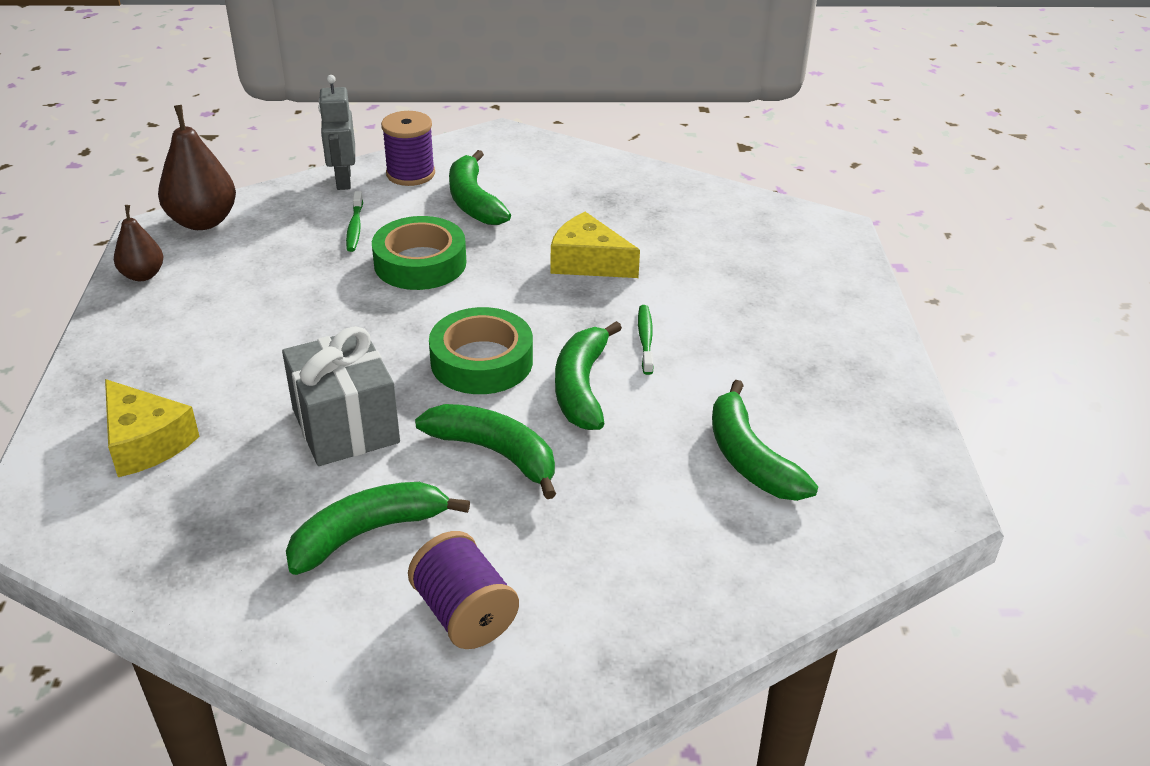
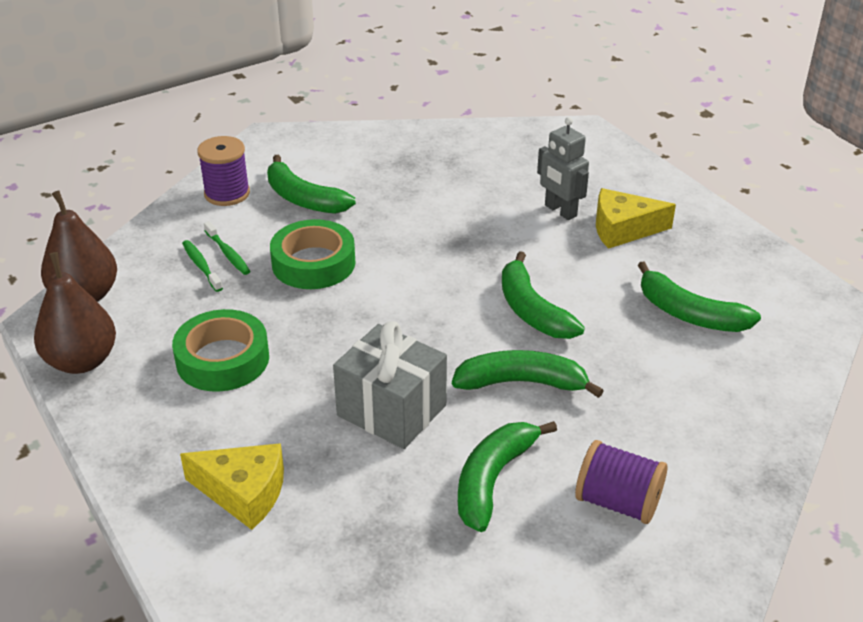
camera: 30 degrees left, 0 degrees up
brown pear [114,205,164,281] -> brown pear [34,252,116,374], size x1.67
grey robot [318,75,355,190] -> grey robot moved to [537,117,589,220]
green tape [429,307,533,394] -> green tape moved to [172,309,269,392]
yellow cheese [551,212,640,278] -> yellow cheese moved to [596,188,676,249]
green toothbrush [638,305,654,375] -> green toothbrush moved to [182,240,223,292]

